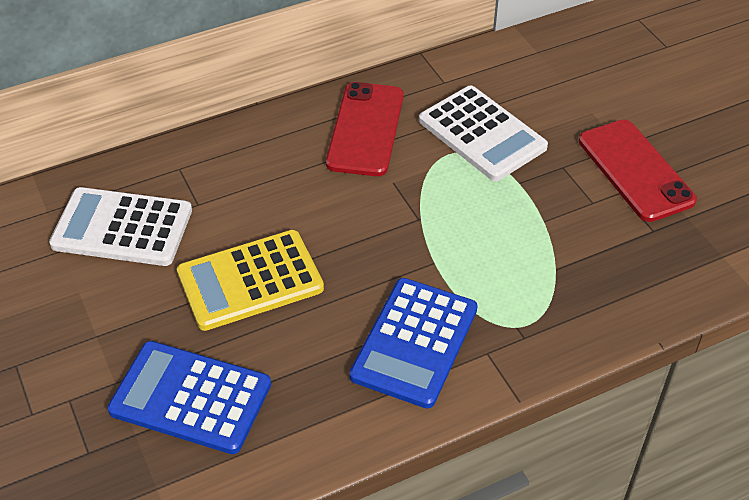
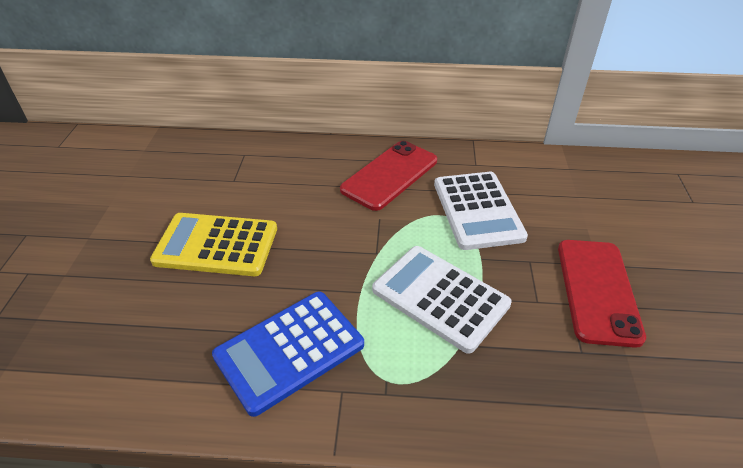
camera: 30 degrees right, 5 degrees down
white calculator [49,187,192,266] -> white calculator moved to [372,246,512,354]
blue calculator [107,341,271,454] -> none

